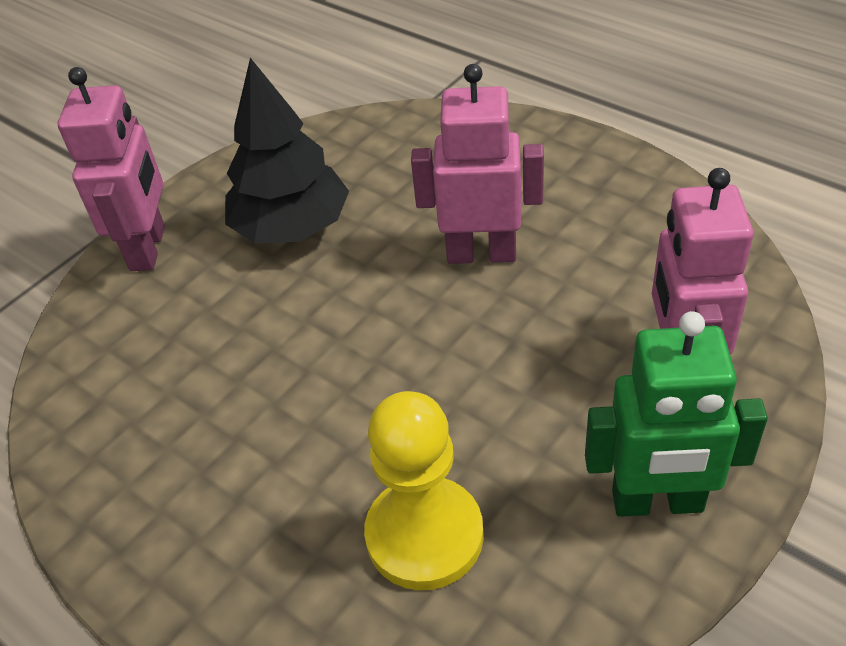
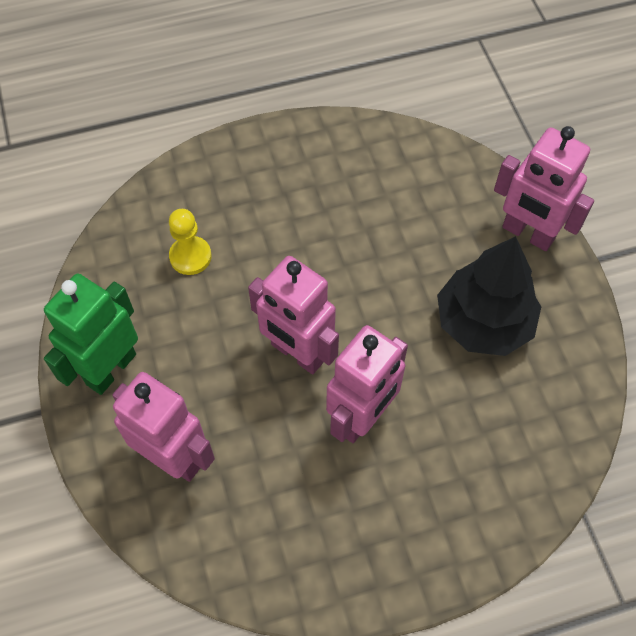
camera: 120 degrees right, 15 degrees up
yellow pawn [364,391,484,590] -> yellow pawn [169,209,212,275], size x0.60
none -> pink robot [248,256,339,374]

